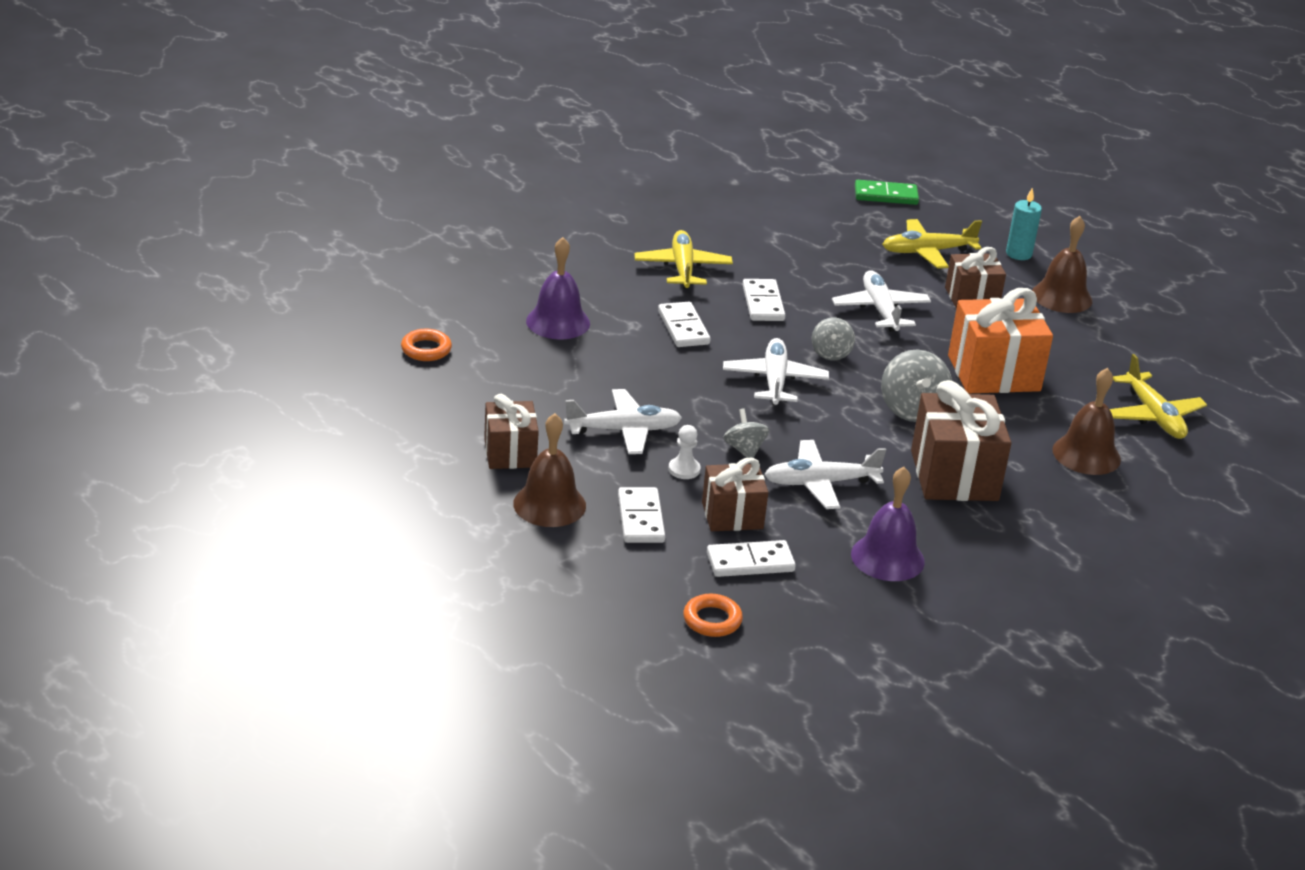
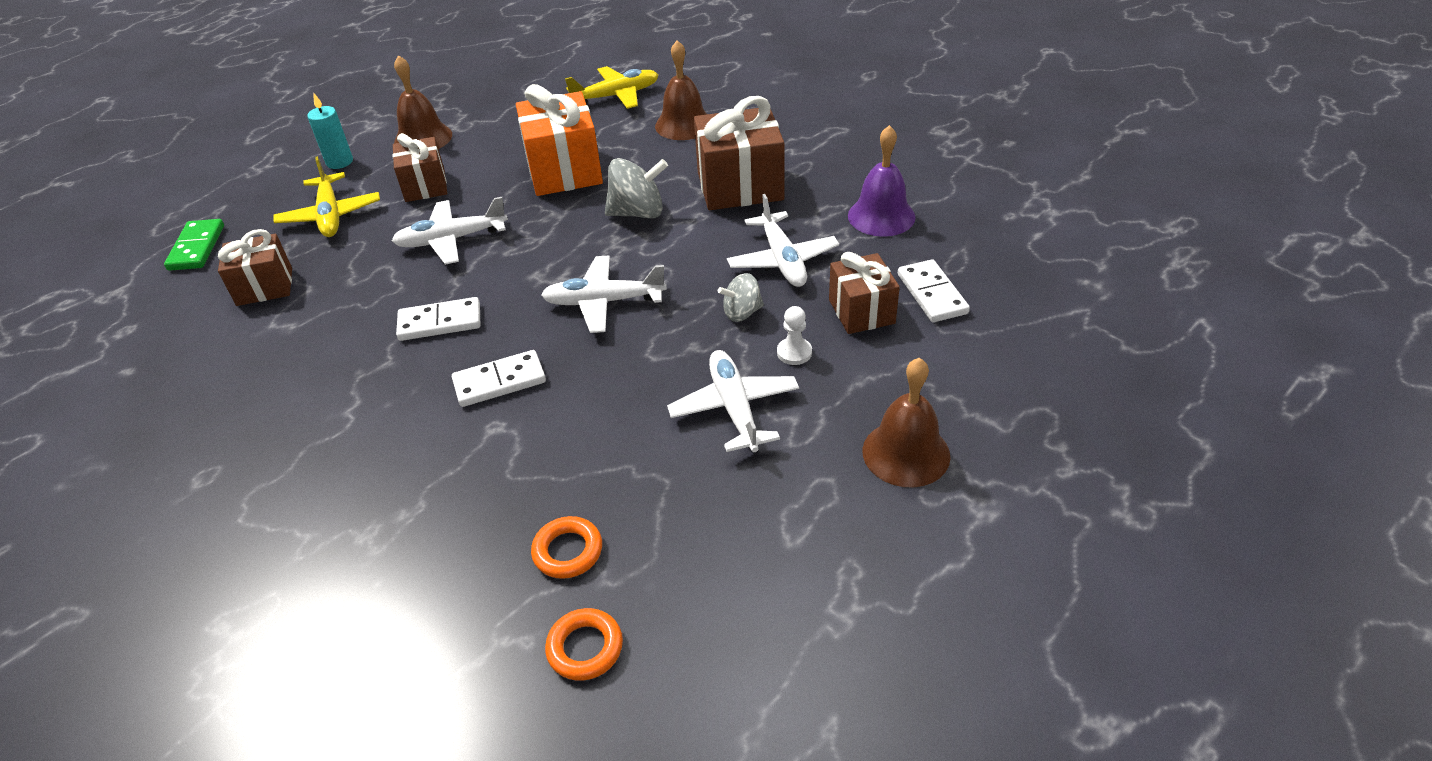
camera: 90 degrees left, 10 degrees up
brown gift [484,394,539,469] -> brown gift moved to [218,229,292,306]
purple bell [526,237,590,339] -> none
white domino [618,487,665,543] -> none
yellow plane [634,230,733,289] -> none
orange ring [683,593,743,637] -> orange ring moved to [531,516,602,579]
grey spinning top [812,317,855,360] -> none

